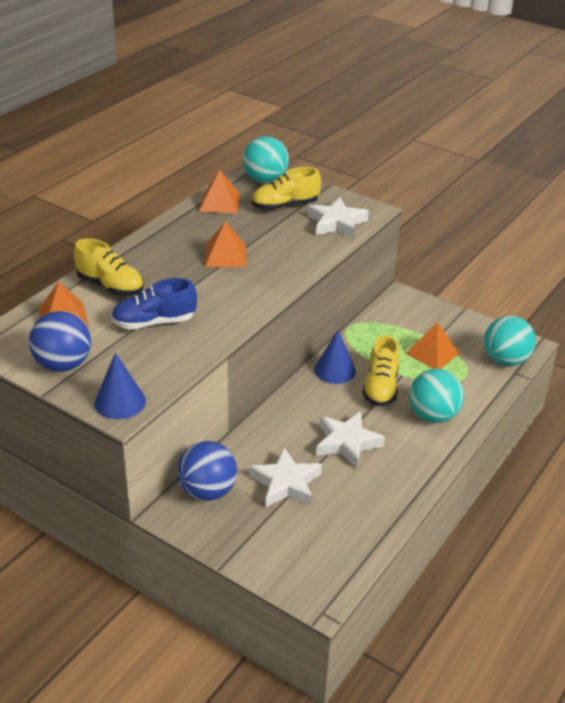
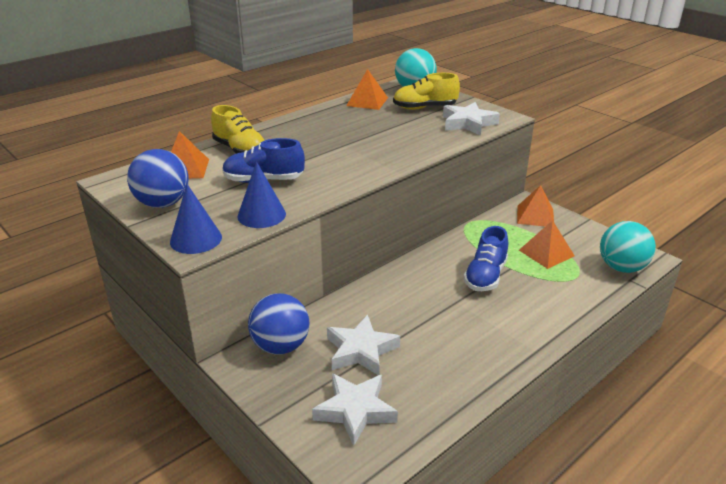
camera: 15 degrees right, 5 degrees down
orange pyramid [205,221,246,267] -> orange pyramid moved to [517,185,554,227]
blue cone [314,330,356,384] -> blue cone moved to [237,162,286,228]
white star [316,412,385,468] -> white star moved to [312,374,398,446]
yellow shoe [362,335,400,406] -> blue shoe [464,226,508,291]
turquoise ball [409,369,464,423] -> none

